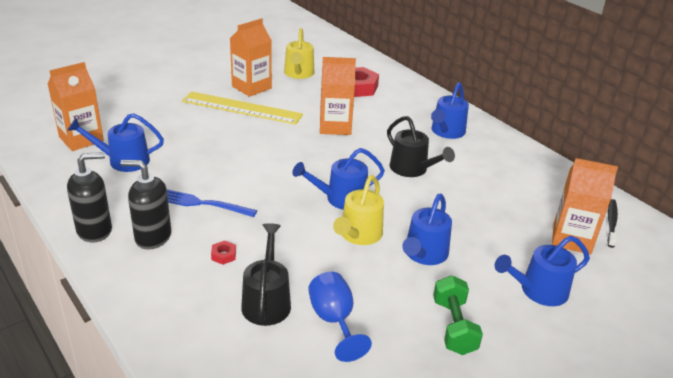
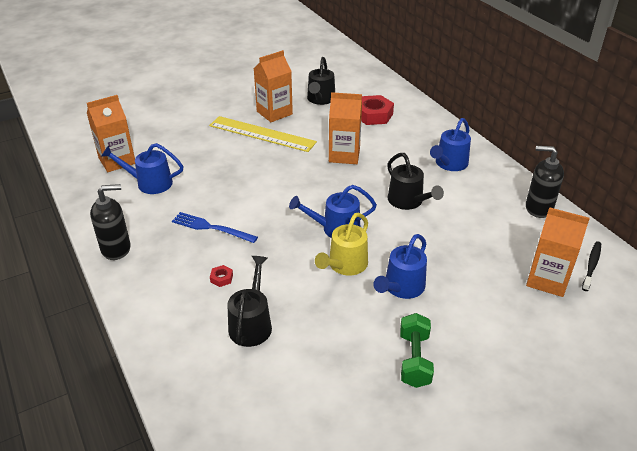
camera: 10 degrees right, 5 degrees up
black soap dispenser [120,160,171,250] -> black soap dispenser moved to [526,146,564,218]
yellow watering can [284,28,315,79] -> black watering can [307,57,335,105]
blue goblet [308,272,372,362] -> none
blue watering can [495,236,590,306] -> none

